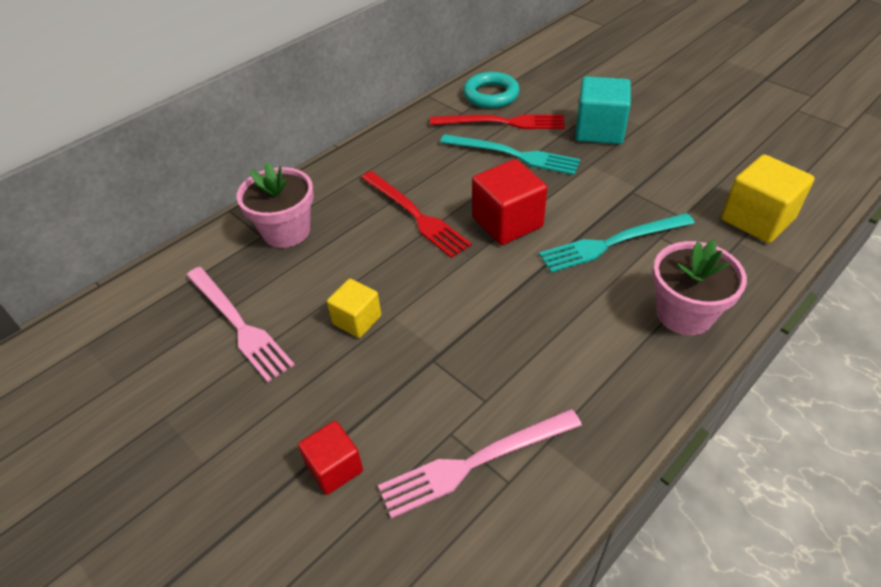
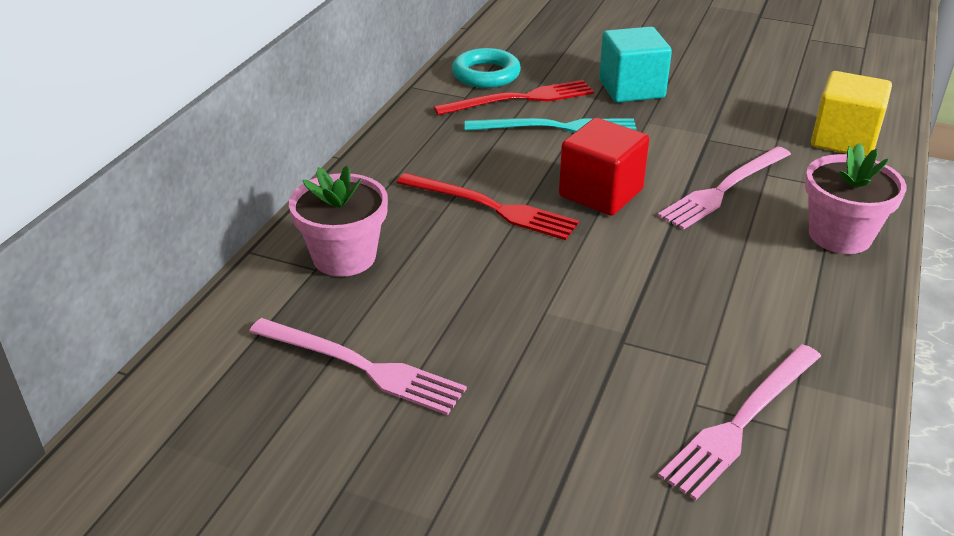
camera: 25 degrees left, 10 degrees down
red cube [298,421,363,495] -> none
yellow cube [327,279,381,338] -> none
turquoise fork [539,213,695,273] -> pink fork [658,146,791,230]

